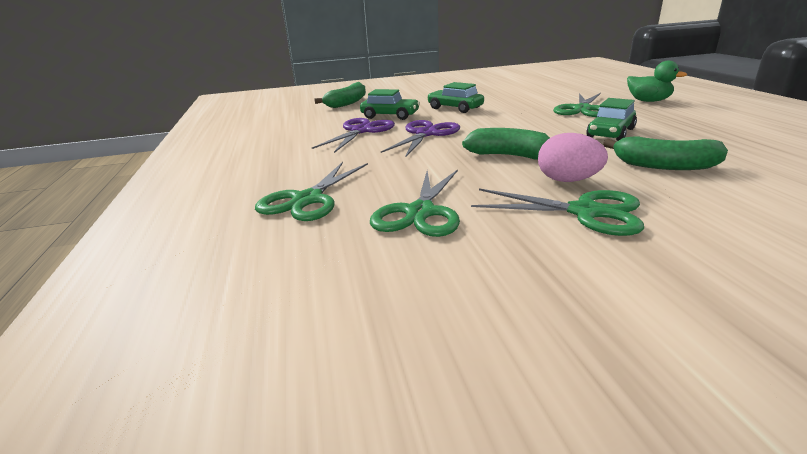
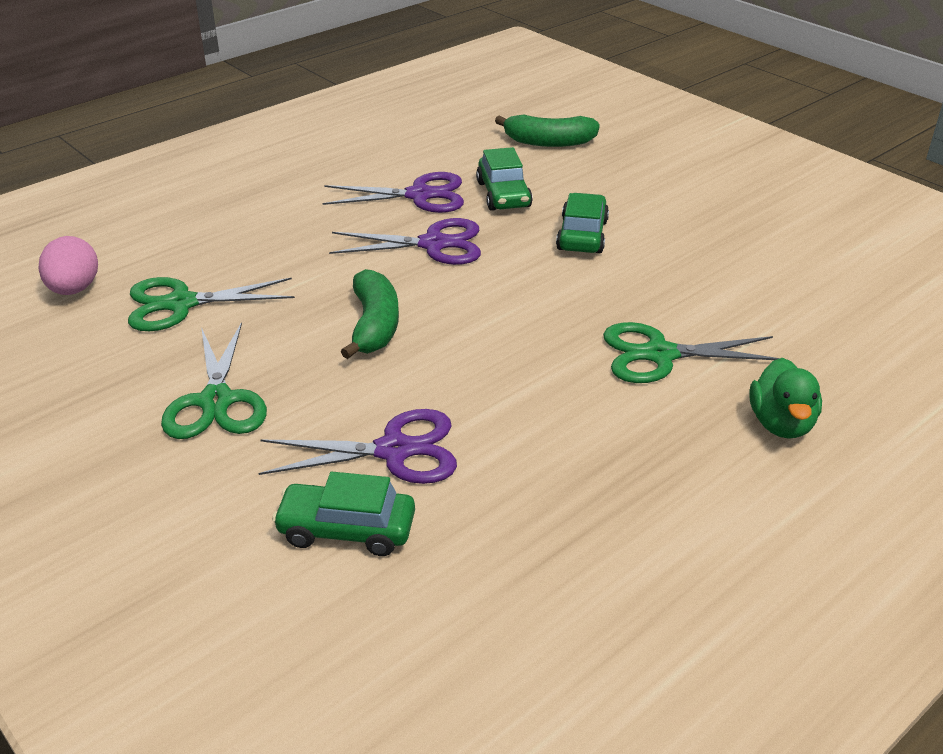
camera: 60 degrees right, 10 degrees up
green scissors [255,162,368,221] -> none
pink egg [538,133,608,182] -> pink egg moved to [38,236,98,295]
green car [586,98,637,141] -> green car moved to [272,472,415,556]
green banana [603,136,728,170] -> purple scissors [258,409,457,484]

